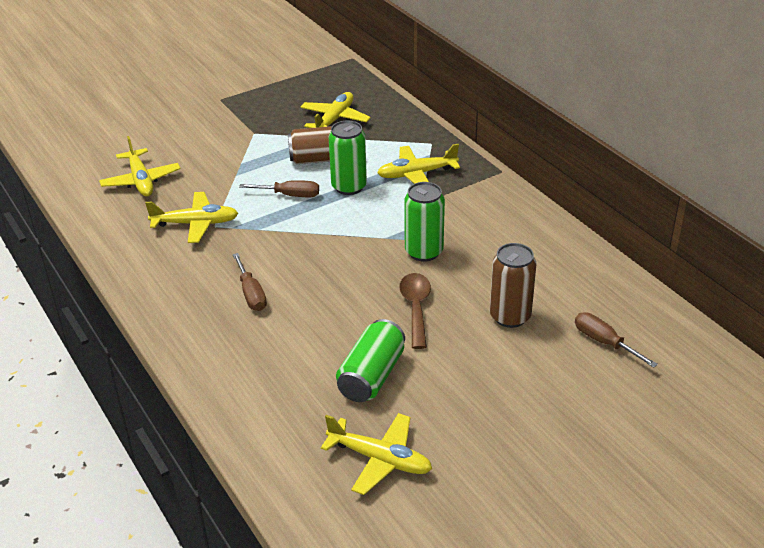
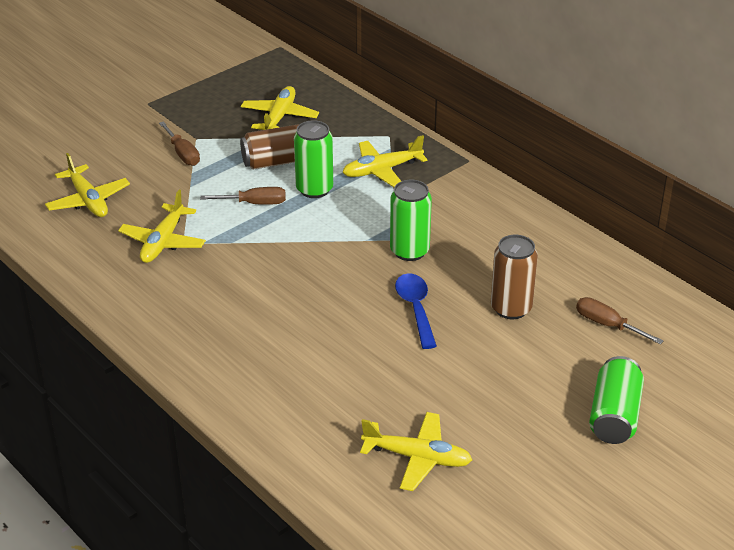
camera: 10 degrees left, 0 degrees up
yellow plane [145,192,238,243] -> yellow plane turned 120 degrees clockwise [118,190,206,263]
brown screwdriver [233,253,267,311] -> brown screwdriver moved to [159,121,200,166]
green can [336,319,405,402] -> green can moved to [589,356,644,444]
brown spoon [399,273,431,349] -> blue spoon [395,274,437,349]

